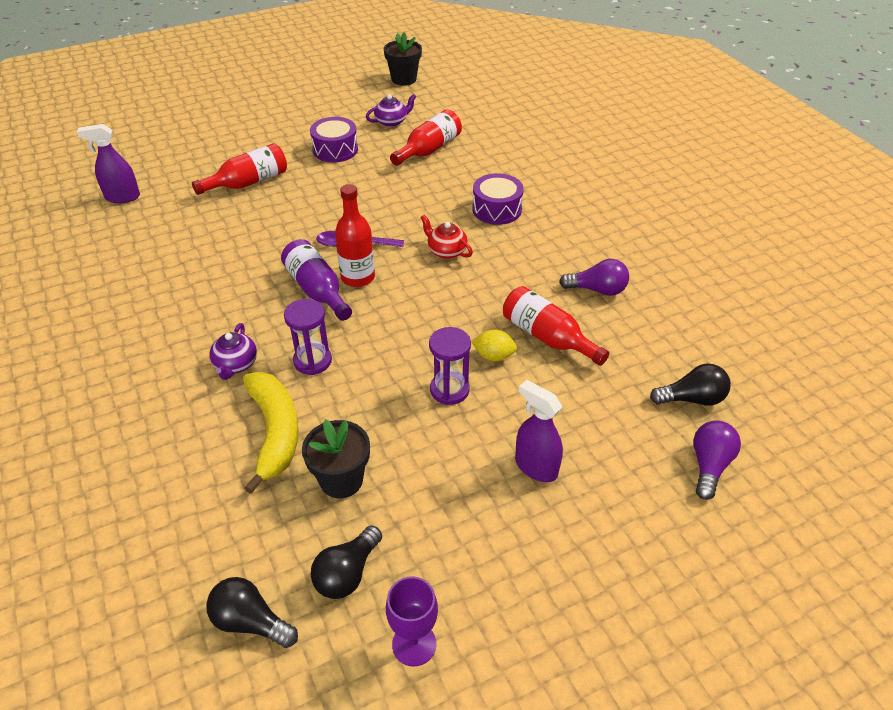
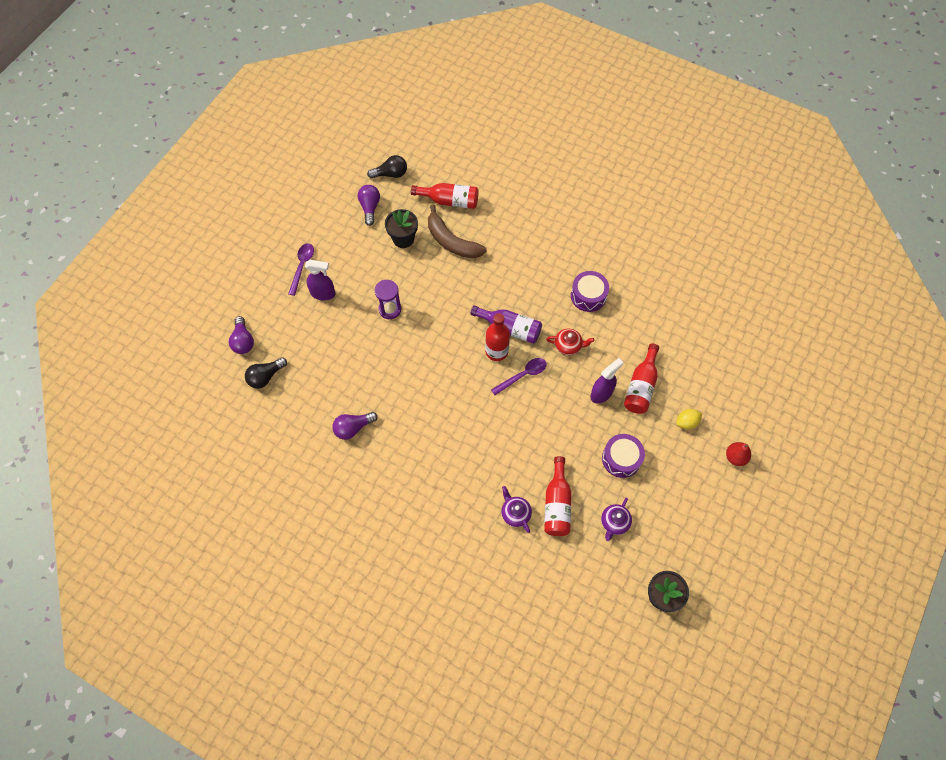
camera: 145 degrees right, 20 degrees up
purple spray bottle [77,124,140,203] -> purple spray bottle moved to [590,358,623,403]
purple teapot [209,323,257,380] -> purple teapot moved to [501,486,532,533]
yellow banana [243,372,298,494] -> brown banana [428,204,487,259]
purple hourglass [284,299,332,375] -> none
black light bulb [311,526,382,599] -> purple light bulb [358,185,380,226]
purple goblet [386,576,438,667] -> none
red teapot [420,215,473,259] -> red teapot moved to [546,329,594,355]
purple drum [472,173,524,225] -> purple drum moved to [571,271,609,312]
yellow lemon [472,329,517,361] -> yellow lemon moved to [676,409,702,430]
red bottle [503,286,609,366] -> red bottle moved to [411,183,479,209]
none -> purple spoon [288,243,314,296]
none -> red pear [726,442,751,466]

